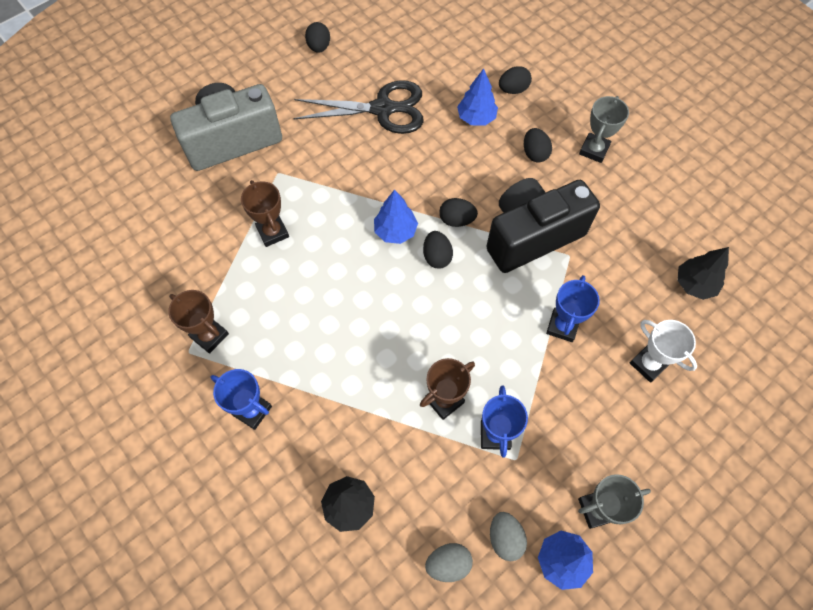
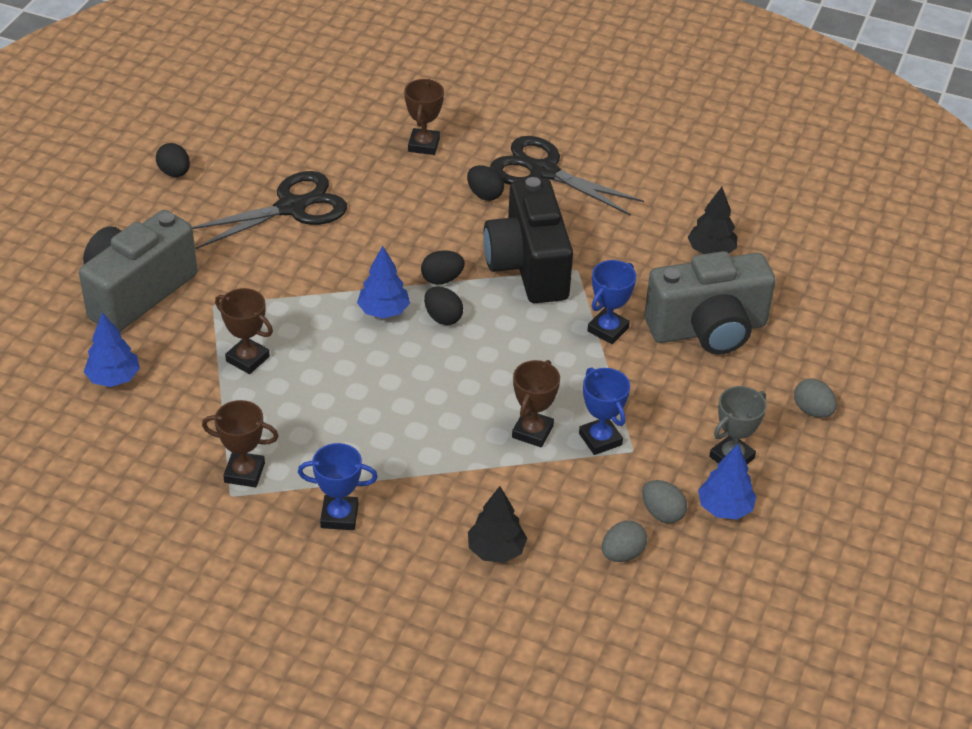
camera: 30 degrees left, 20 degrees down
blue tree [457,68,498,126] -> blue tree moved to [84,312,140,387]
black camera [486,178,600,273] -> black camera turned 45 degrees counterclockwise [483,177,573,303]
black egg [499,66,532,94] -> brown trophy [404,79,444,155]
blue trophy [546,275,600,342] -> blue trophy turned 45 degrees clockwise [587,260,636,344]
grey trophy [579,96,629,163] -> black scissors [490,136,644,216]
white trophy [630,320,697,383] -> grey camera [644,251,776,355]
none -> grey egg [794,378,837,418]

